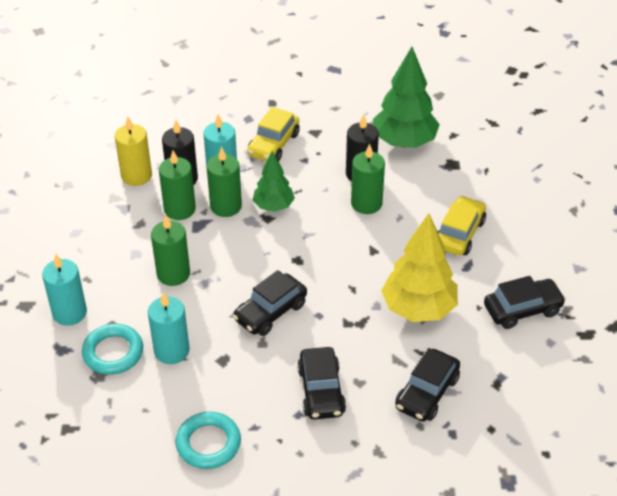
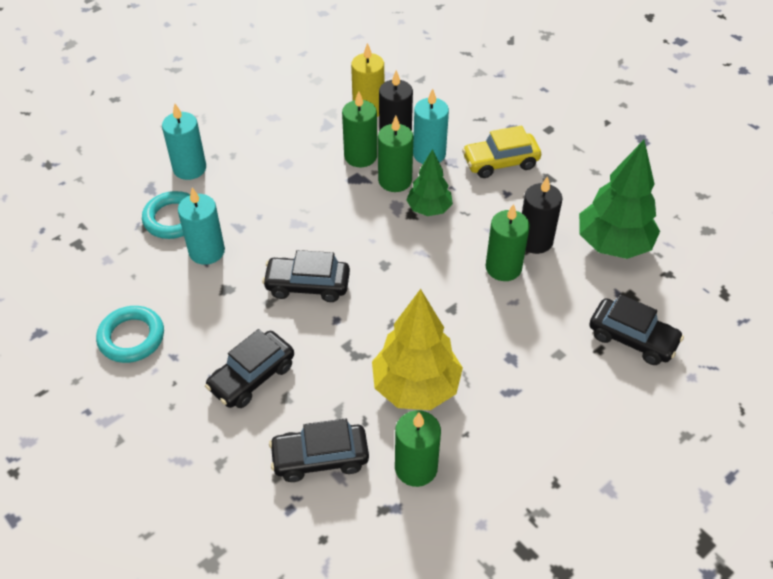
camera: 50 degrees right, 5 degrees up
green candle [151,215,190,286] -> green candle moved to [395,410,441,487]
yellow car [438,196,486,255] -> none
black car [484,276,566,329] -> black car moved to [589,294,684,365]

